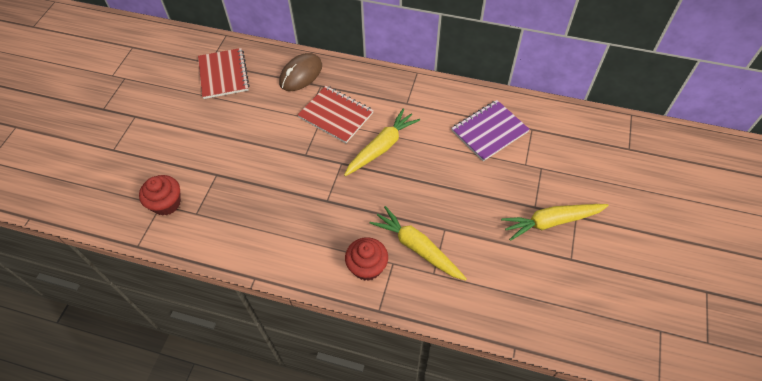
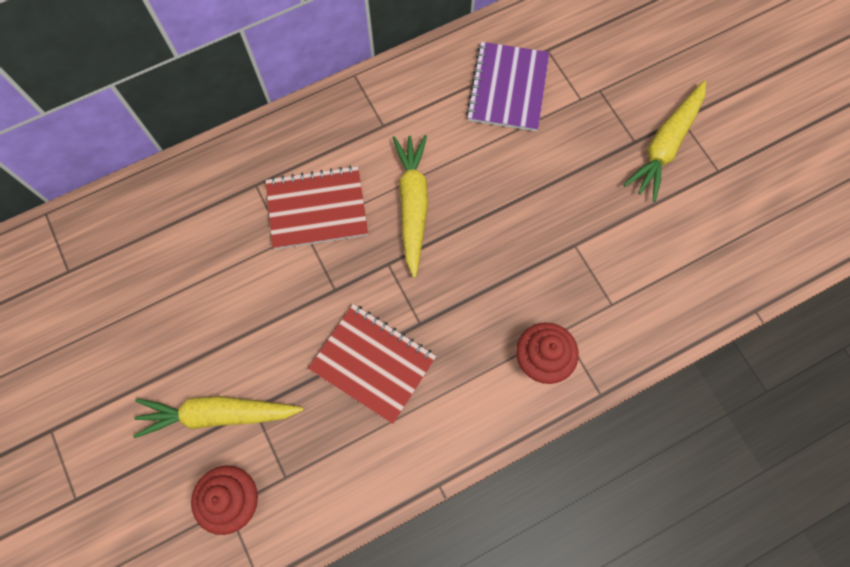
camera: 45 degrees left, 15 degrees up
red notebook [198,48,250,99] -> red notebook moved to [308,304,436,424]
brown mouse [279,53,322,91] -> none
yellow carrot [369,206,467,281] -> yellow carrot moved to [133,396,304,438]

